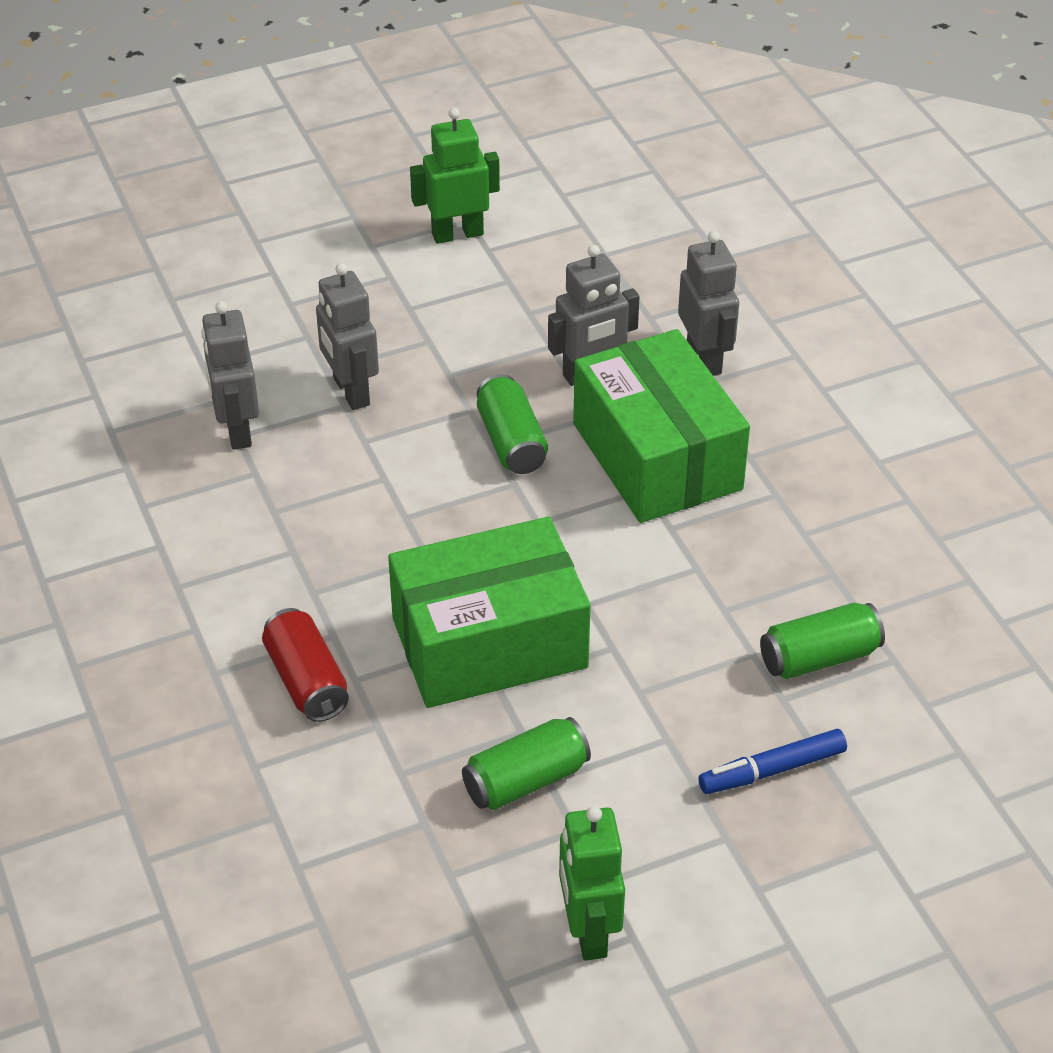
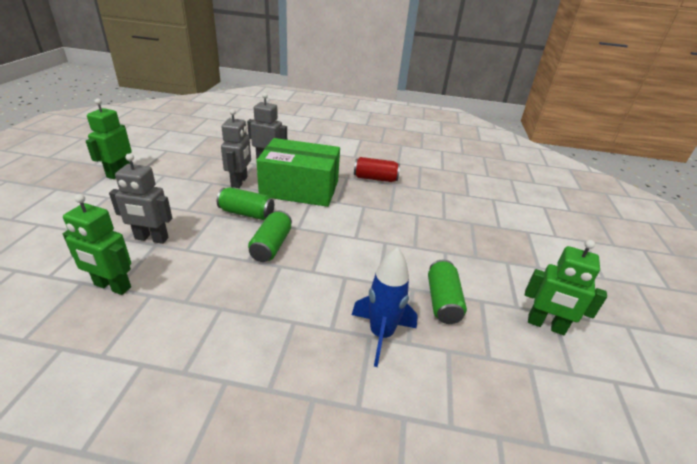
camera: 60 degrees left, 10 degrees down
grey robot [201,301,259,450] -> green robot [63,194,131,295]
red can [262,608,349,722] -> red can moved to [354,157,400,182]
green box [388,517,591,708] -> none
blue marker [699,729,847,794] -> none
green can [760,603,885,679] -> green can moved to [248,210,292,262]
none -> blue rocket [352,247,418,367]

